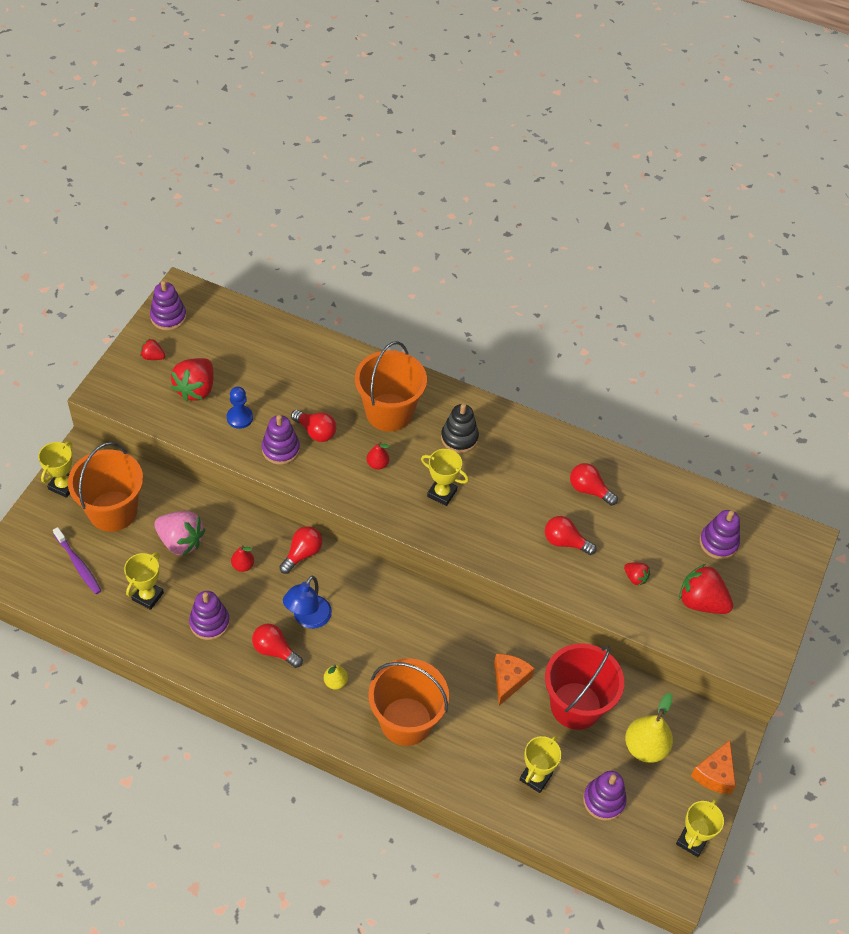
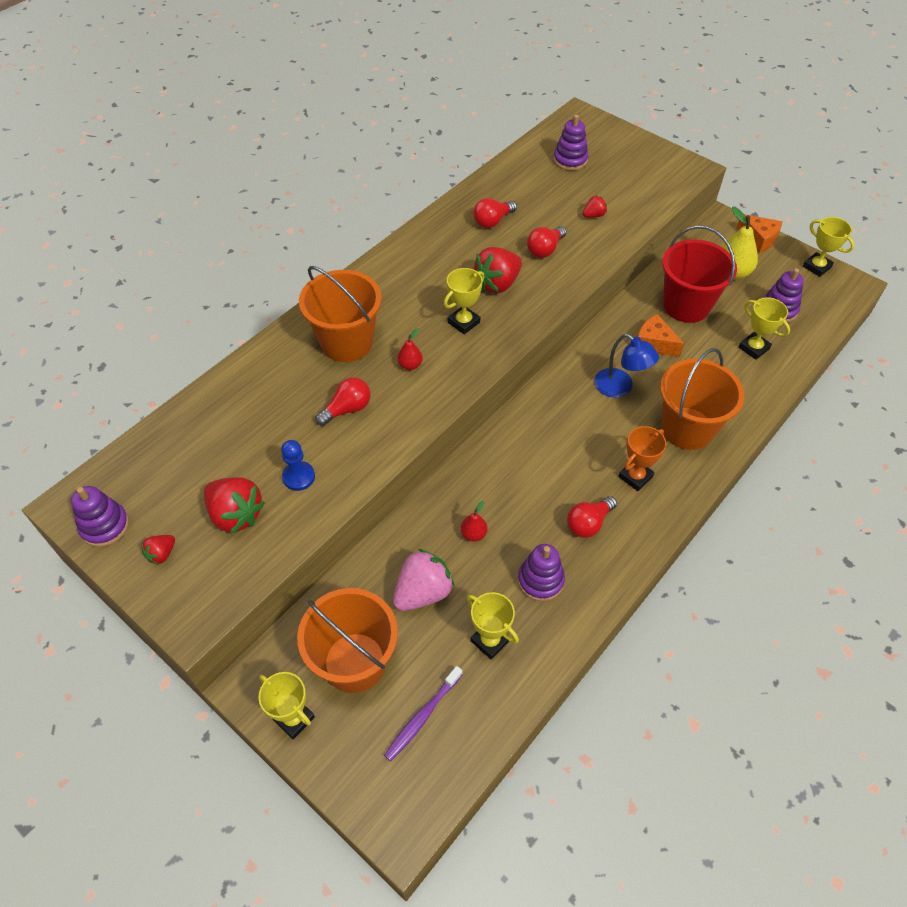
camera: 70 degrees left, 0 degrees up
purple toothbrush [53,527,102,594] -> purple toothbrush turned 150 degrees clockwise [384,666,463,761]
purple stacking toy [262,415,300,465] -> none
red light bulb [279,526,322,574] -> none
blue lamp [283,576,332,629] -> blue lamp moved to [594,334,659,398]
yellow pear [324,664,348,690] -> orange trophy [618,426,667,491]
black stacking toy [441,404,479,453] -> none
red strawberry [679,564,733,614] -> red strawberry moved to [474,247,522,293]

